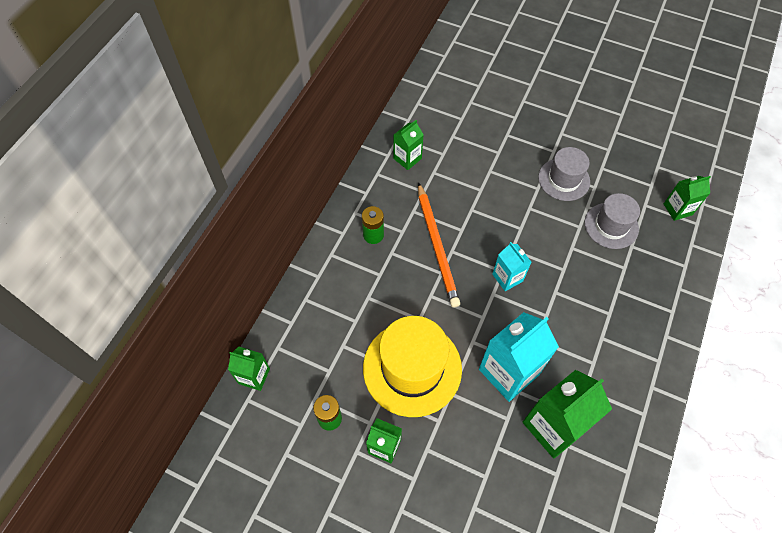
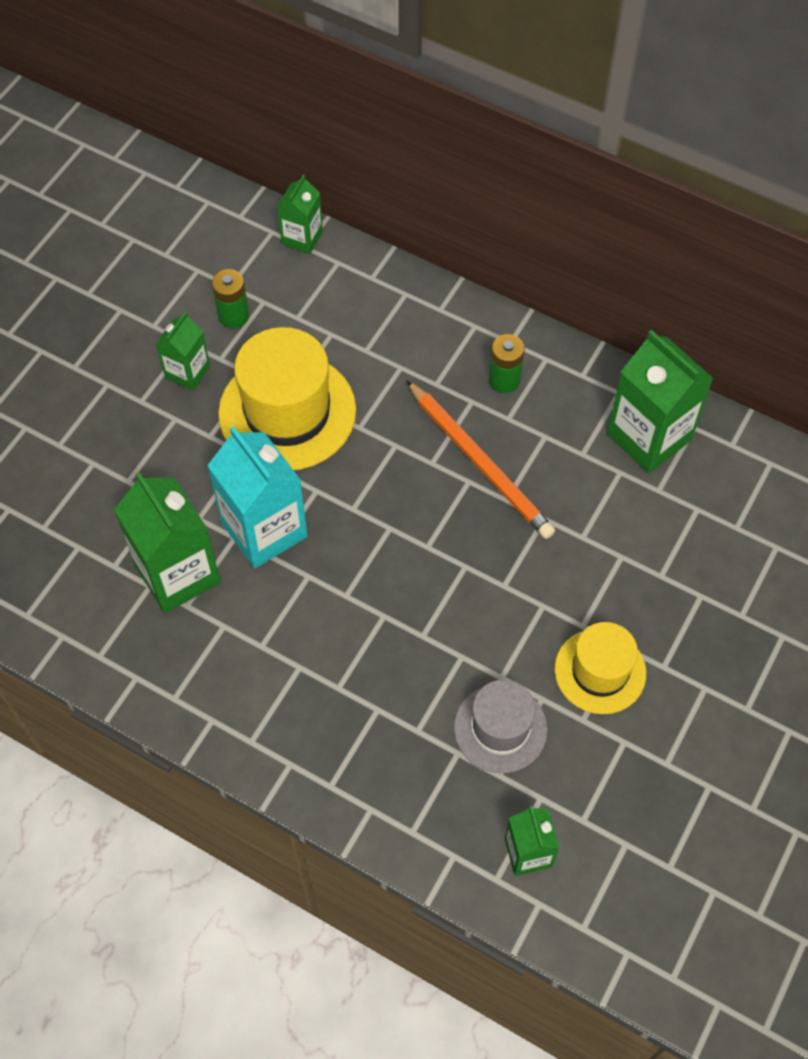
camera: 95 degrees right, 0 degrees up
green carton [393,120,424,170] -> green carton [607,330,714,473], size x1.79
orange pencil [418,182,460,307] -> orange pencil turned 120 degrees counterclockwise [406,380,555,539]
turquoise carton [492,242,531,291] -> none
grey hat [538,147,590,201] -> yellow hat [555,622,646,714]

